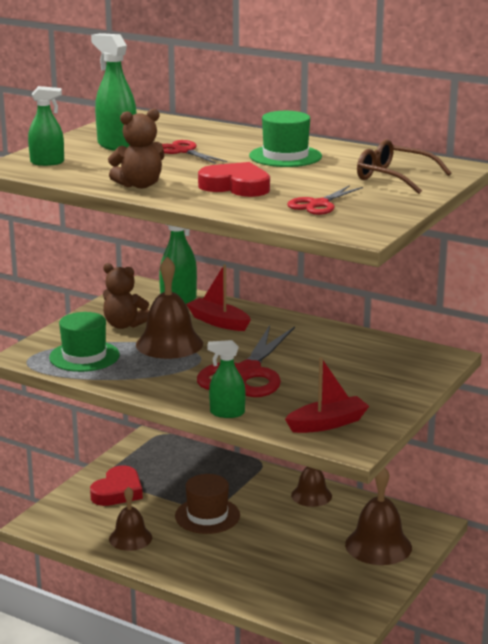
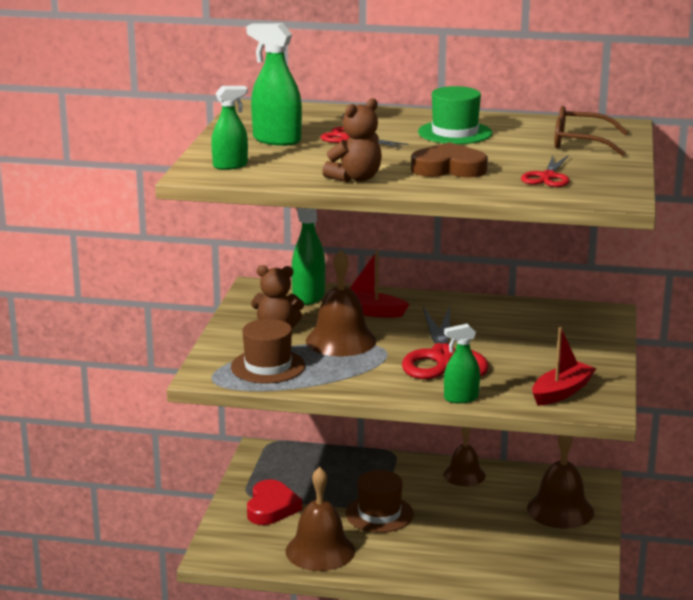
camera: 20 degrees left, 0 degrees up
green hat [49,312,120,372] -> brown hat [231,319,305,383]
brown bell [109,486,152,551] -> brown bell [286,467,355,571], size x1.52
red heart [198,162,270,197] -> brown heart [411,142,488,178]

